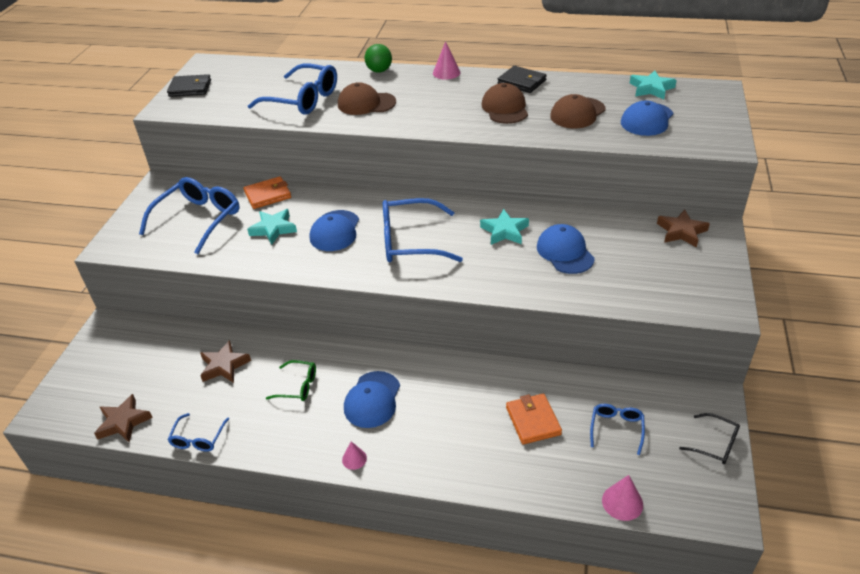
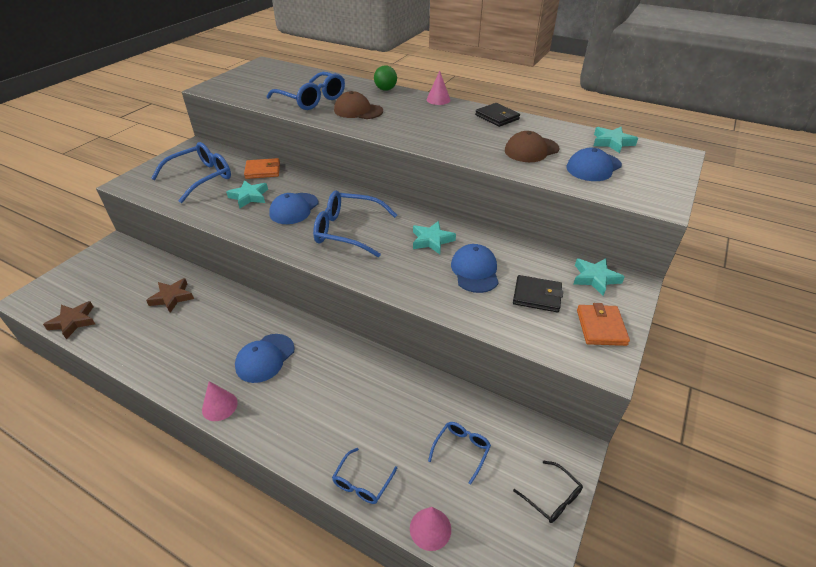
camera: 15 degrees right, 0 degrees up
black wallet [167,74,211,97] -> black wallet moved to [513,275,563,313]
blue glasses [167,413,229,452] -> blue glasses moved to [332,448,397,504]
green glasses [266,360,316,401] -> none
pink cone [342,441,367,470] -> pink cone [202,381,238,421], size x1.52
brown cap [482,83,528,124] -> none
orange wallet [506,394,562,445] -> orange wallet moved to [577,303,630,346]
brown star [657,210,710,247] -> turquoise star [574,258,625,296]

